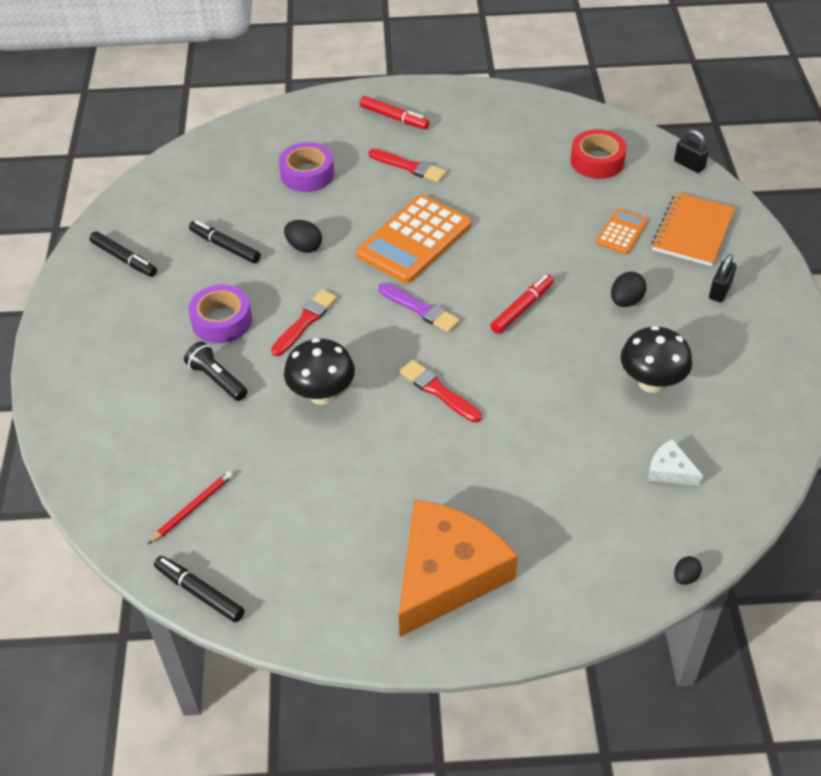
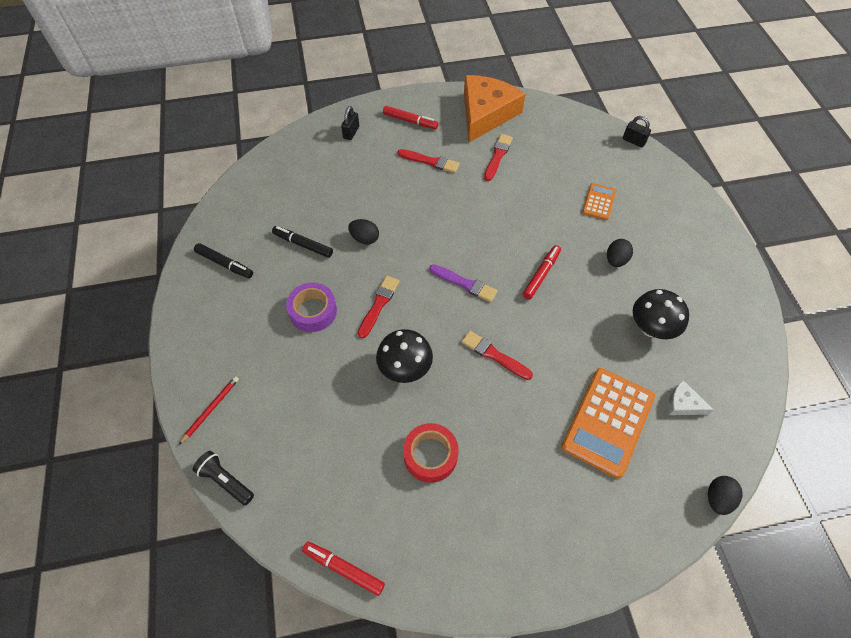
camera: 10 degrees left, 10 degrees up
red pencil [148,471,233,544] -> red pencil moved to [179,376,239,445]
black marker [154,556,244,622] -> red marker [302,542,385,596]
black flashlight [184,342,247,401] -> black flashlight moved to [193,451,254,505]
purple tape [279,142,334,192] -> none
orange calculator [356,195,471,283] -> orange calculator moved to [561,368,655,479]
orange cheese [399,500,518,637] -> orange cheese moved to [464,75,525,142]
red tape [571,129,627,179] -> red tape moved to [403,423,458,483]
orange notebook [651,192,735,266] -> none
black egg [674,556,702,585] -> black egg [708,476,743,515], size x1.57
black padlock [709,254,736,302] -> black padlock moved to [341,106,359,140]
none -> red brush [484,134,513,181]

